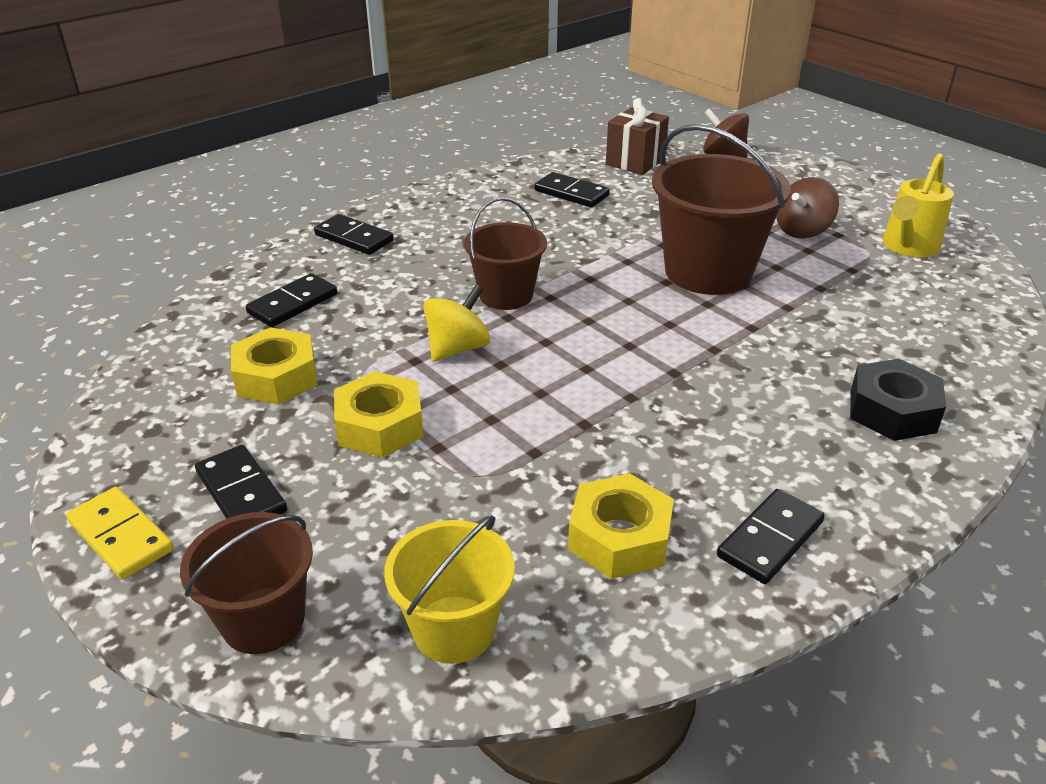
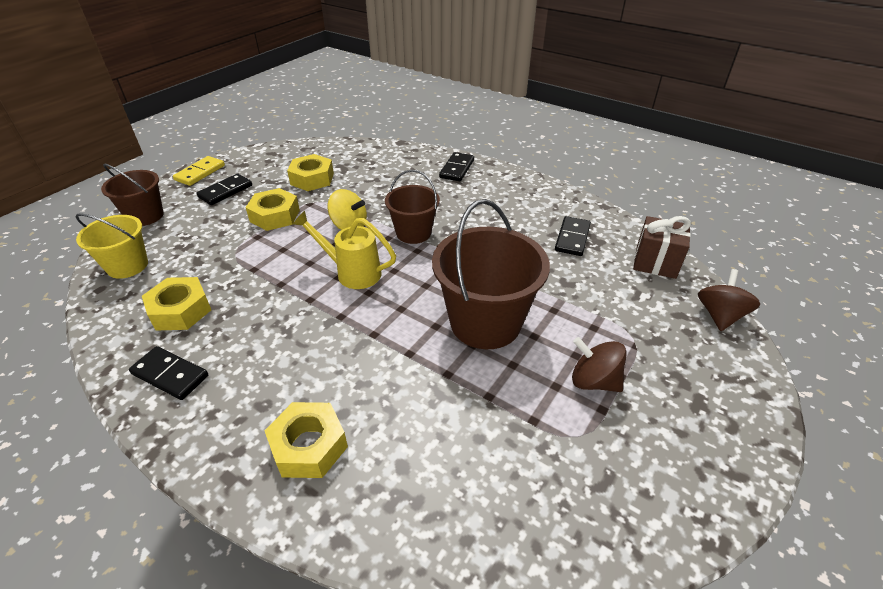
camera: 75 degrees right, 5 degrees up
black domino [246,273,337,327] -> none
black nut [850,359,946,441] -> yellow nut [265,402,348,478]
yellow watering can [883,153,954,258] -> yellow watering can moved to [293,211,396,289]

